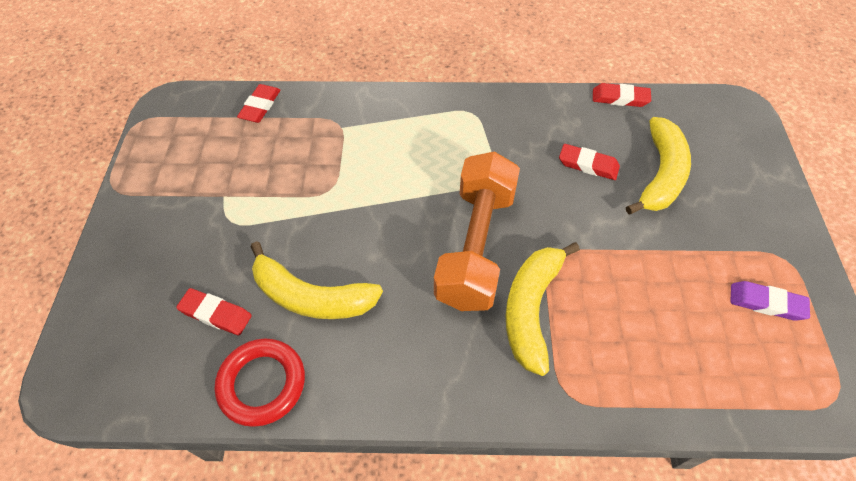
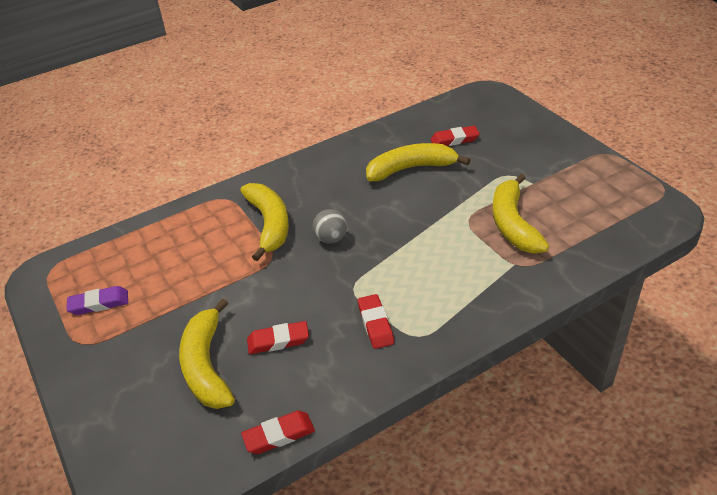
camera: 150 degrees right, 15 degrees down
red ring [215,339,305,427] -> none
red eraser [237,84,280,123] -> red eraser moved to [358,294,394,349]
orange dumbbell [434,151,520,311] -> grey ball [313,209,347,243]
none -> yellow banana [492,174,549,254]

